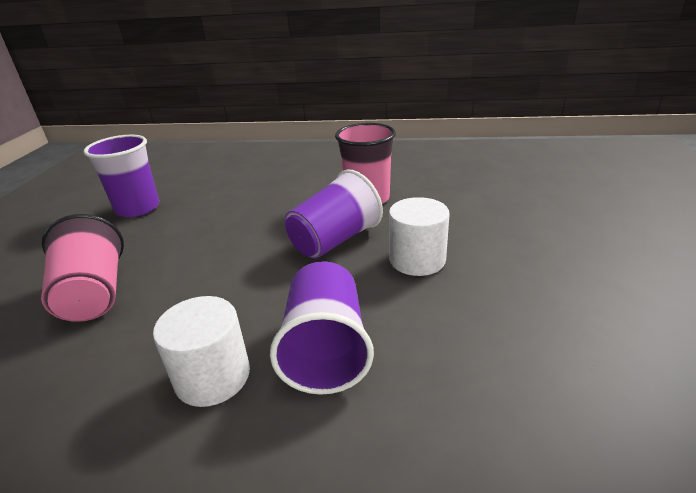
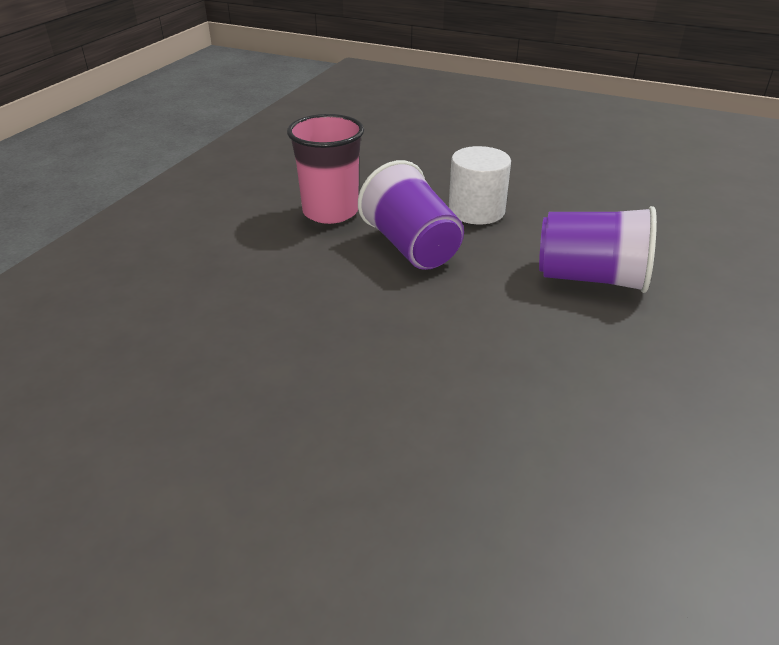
camera: 75 degrees left, 5 degrees up
pink cup [41,214,124,322] -> none
purple cup [84,135,159,217] -> none
white cylinder [153,296,250,407] -> none

